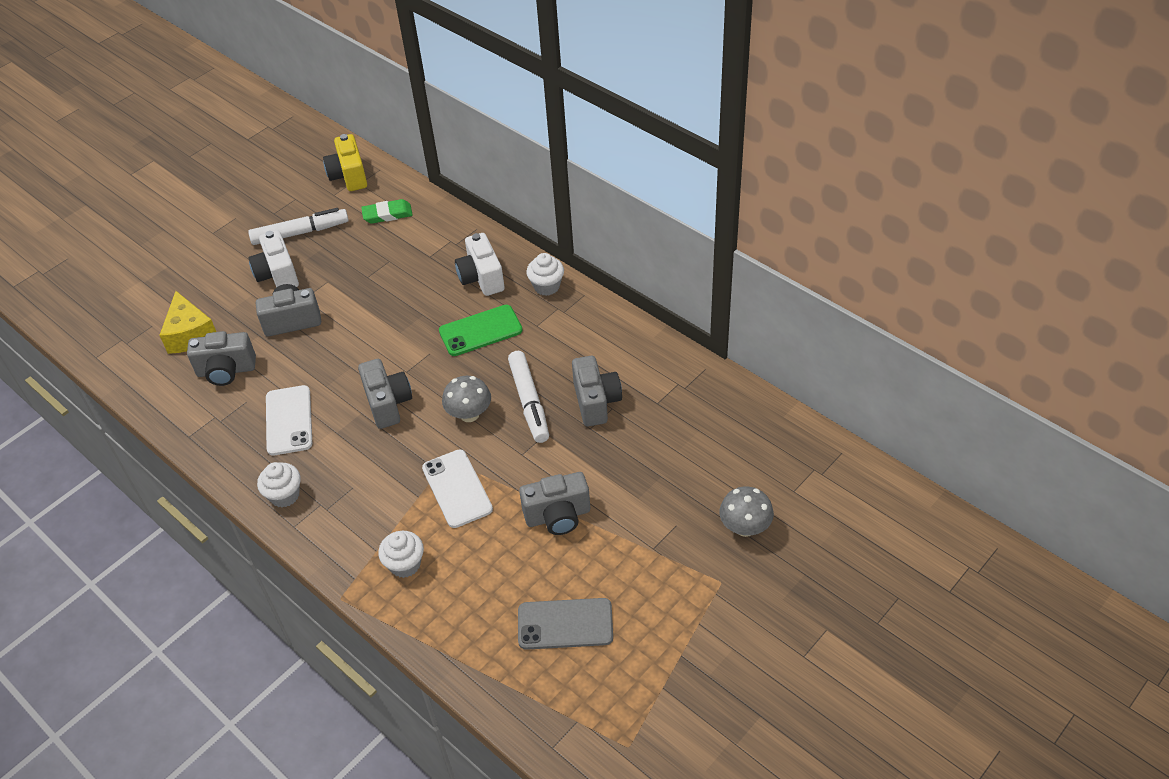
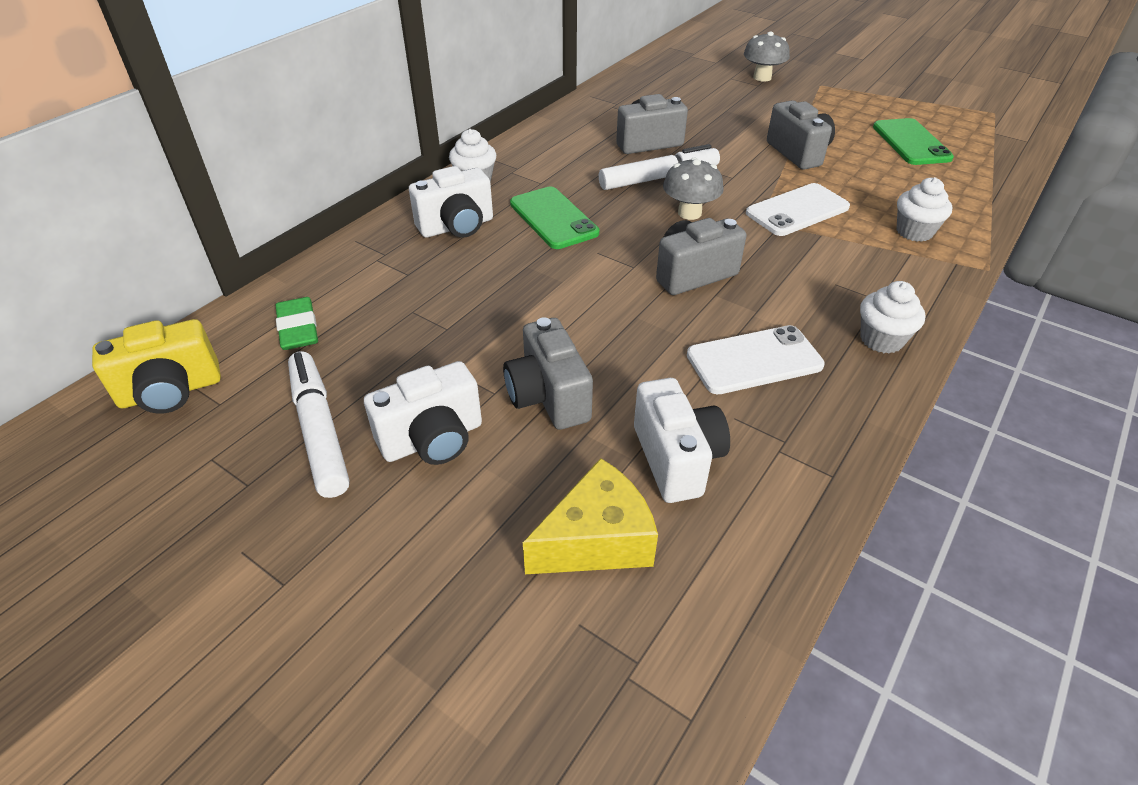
camera: 100 degrees left, 5 degrees down
grey camera [187,331,256,386] -> white camera [634,378,730,503]
grey phone [518,598,613,650] -> green phone [873,118,954,165]

